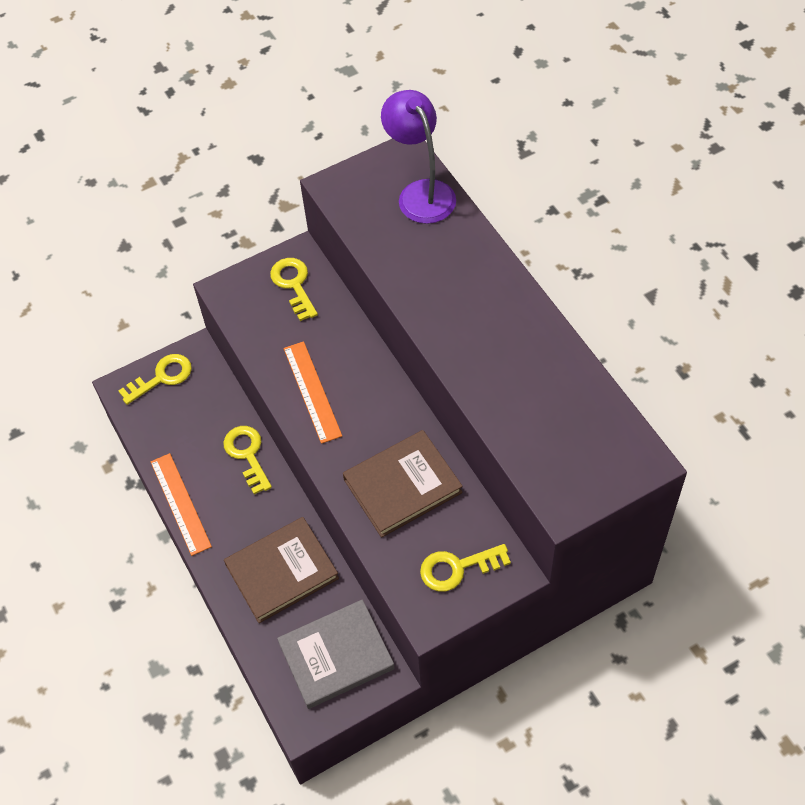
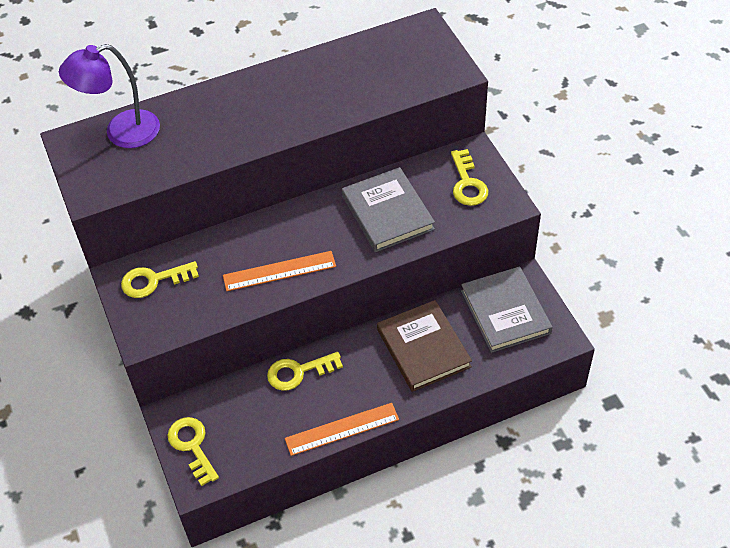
camera: 85 degrees left, 5 degrees down
brown book [343,430,463,538] -> grey book [342,167,435,252]

